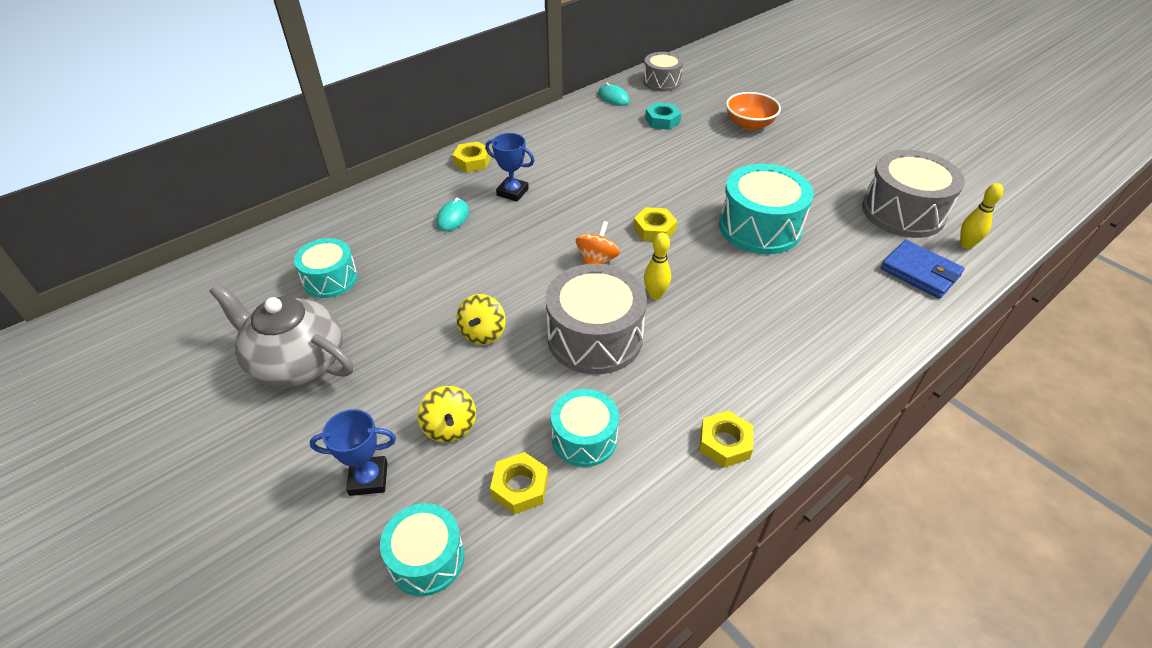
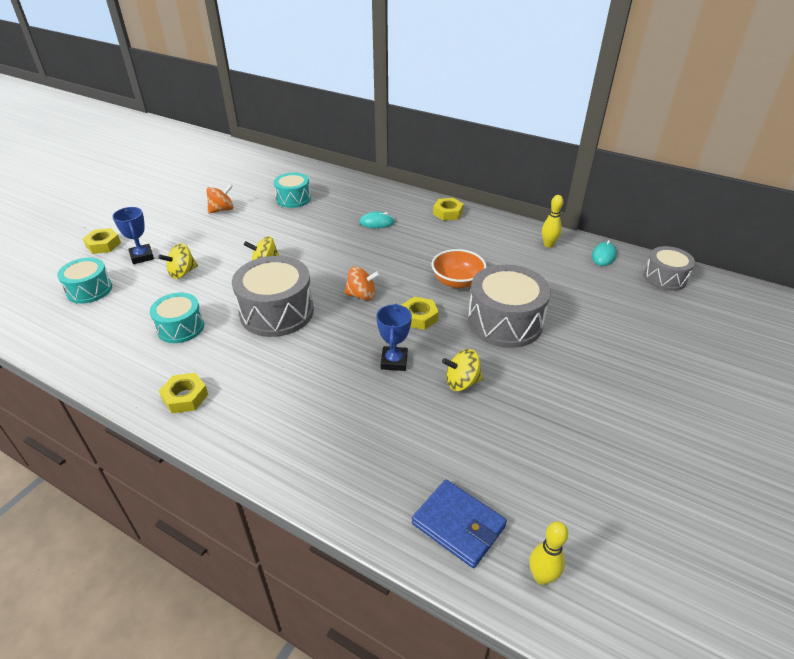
camera: 70 degrees right, 5 degrees down
grey teapot [209,283,353,388] -> orange spinning top [207,184,234,214]
blue trophy [485,133,535,202] -> blue trophy moved to [376,304,412,371]
yellow nut [490,452,548,514] -> yellow nut moved to [83,228,121,254]
yellow bowling pin [644,232,671,300] -> yellow bowling pin moved to [542,195,563,248]
turquoise nut [645,102,681,130] -> none
turquoise drum [719,164,814,254] -> yellow spinning top [442,349,483,391]
orange bowl [726,92,781,130] -> orange bowl moved to [431,249,487,288]
grey drum [862,150,965,238] -> grey drum moved to [468,264,551,348]
blue wallet [880,240,965,299] -> blue wallet turned 75 degrees counterclockwise [412,480,507,568]

